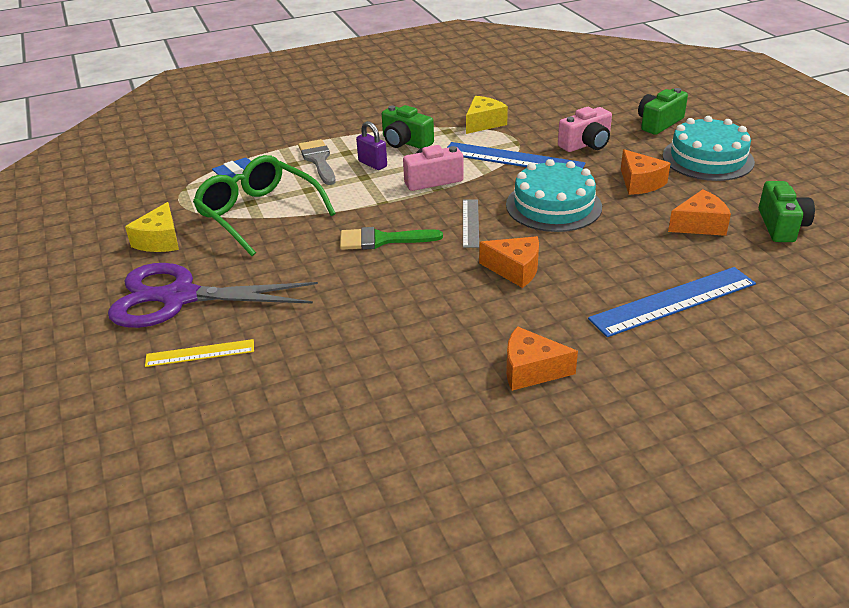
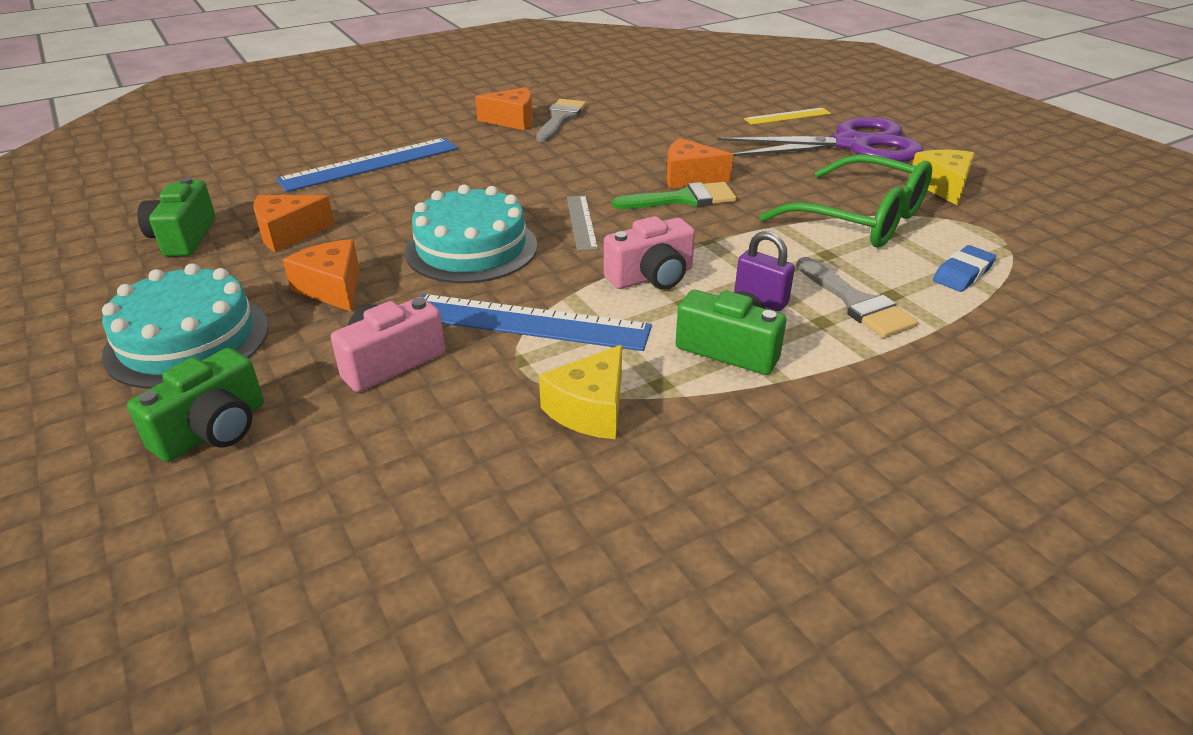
camera: 170 degrees right, 0 degrees up
orange cheese [479,236,539,288] -> orange cheese moved to [667,138,733,189]
none -> grey brush [536,99,586,142]

